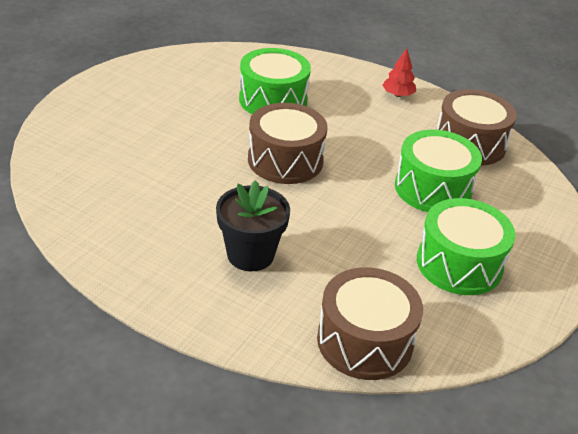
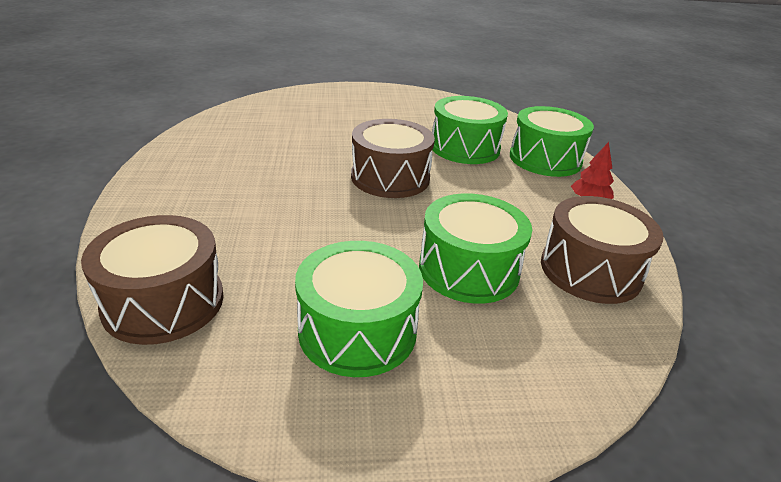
camera: 55 degrees right, 5 degrees down
black flower pot [216,180,290,271] -> none
none -> green drum [510,106,594,177]

